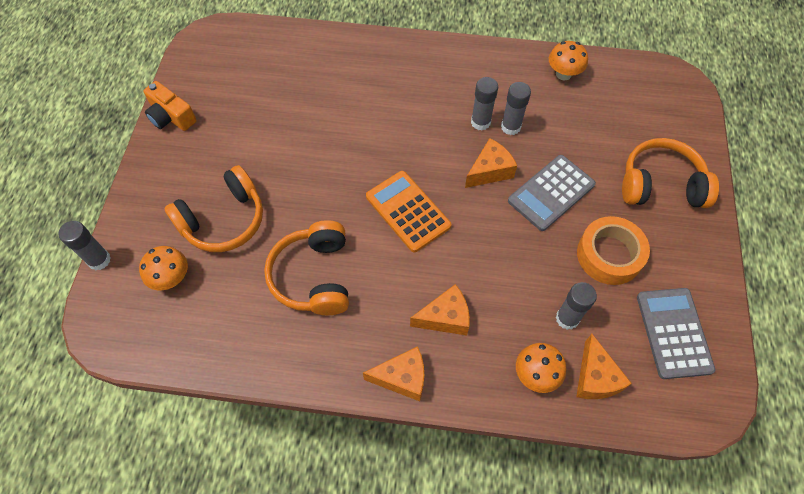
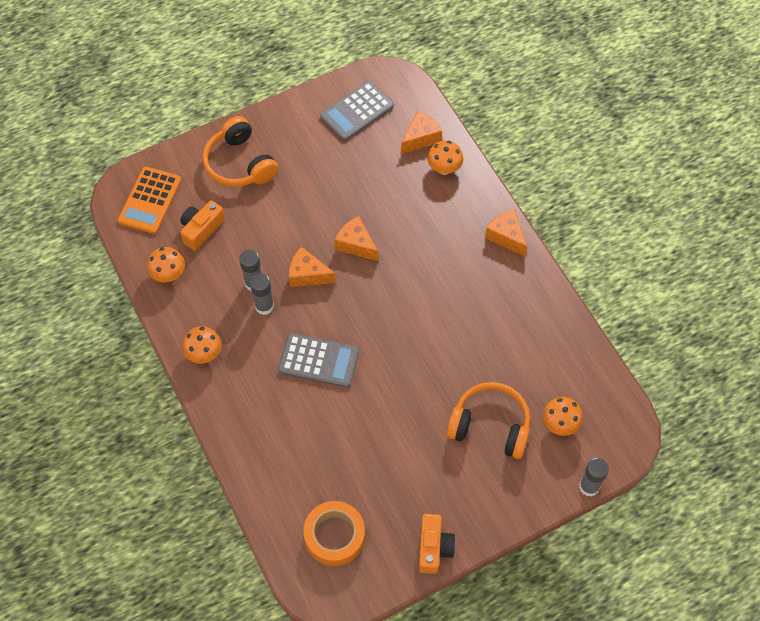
camera: 125 degrees left, 0 degrees up
orange headphones [264,220,349,315] -> none
orange calculator [366,171,451,252] -> orange calculator moved to [118,167,181,234]
orange cheese [410,284,470,335] -> orange cheese moved to [335,216,378,261]
grey calculator [508,155,596,231] -> grey calculator moved to [278,333,359,388]
grey glue stick [556,282,597,330] -> none
orange tape [577,216,650,285] -> orange tape moved to [303,501,365,566]
none -> orange camera [180,200,225,251]
none -> orange mushroom [182,326,222,364]

